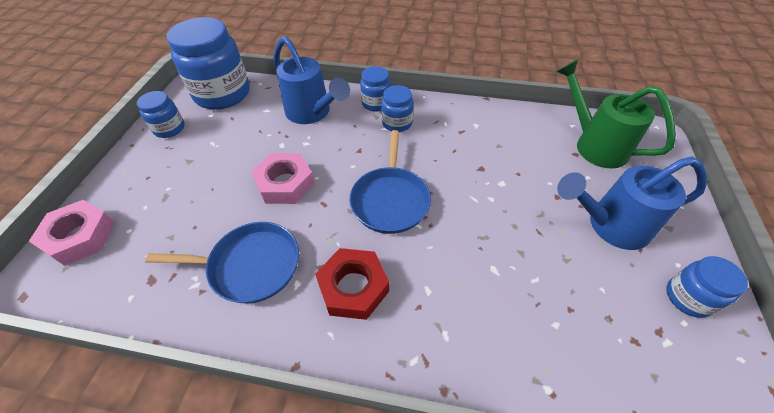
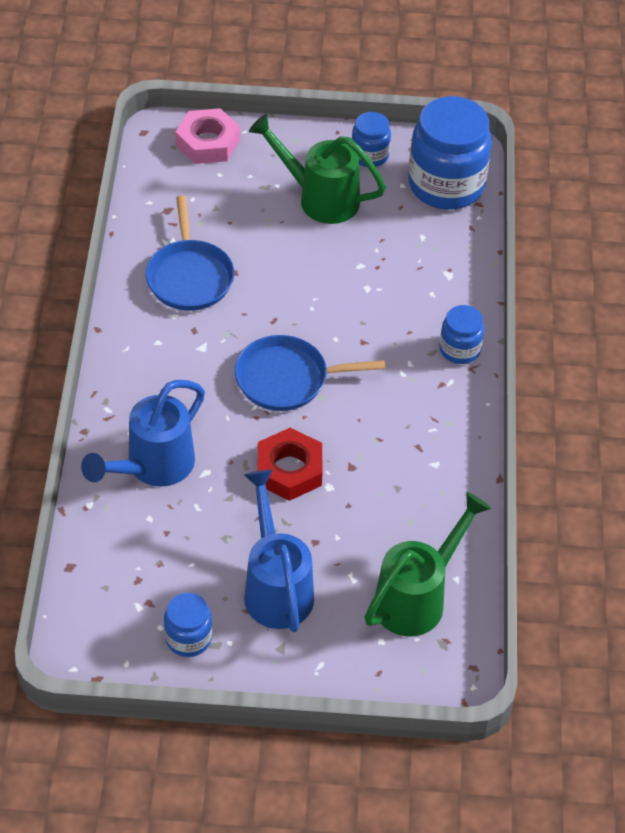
camera: 80 degrees right, 0 degrees up
pink nut [251,153,314,204] -> none
blue watering can [274,36,350,124] -> blue watering can moved to [81,380,205,487]
red nut [315,248,389,320] -> red nut moved to [257,428,322,501]
blue jar [381,85,414,132] -> none
none -> green watering can [249,114,386,224]

